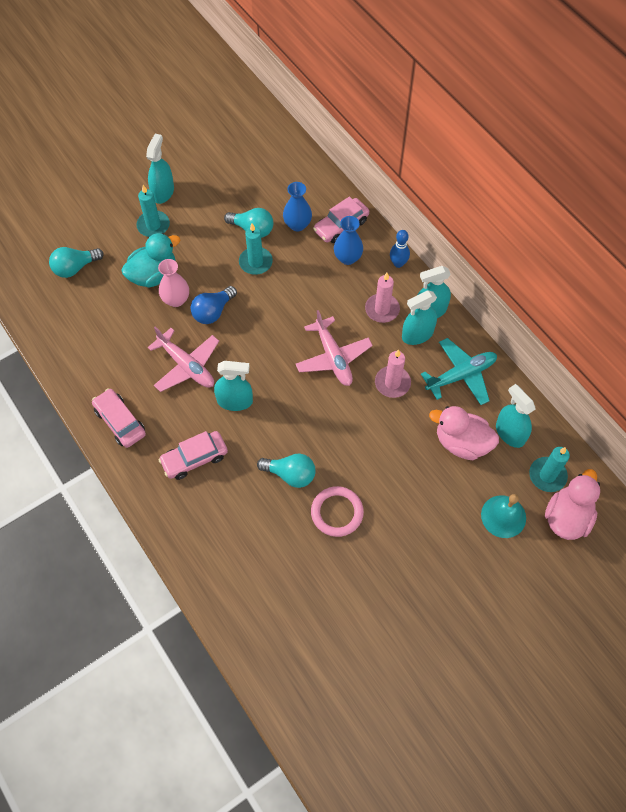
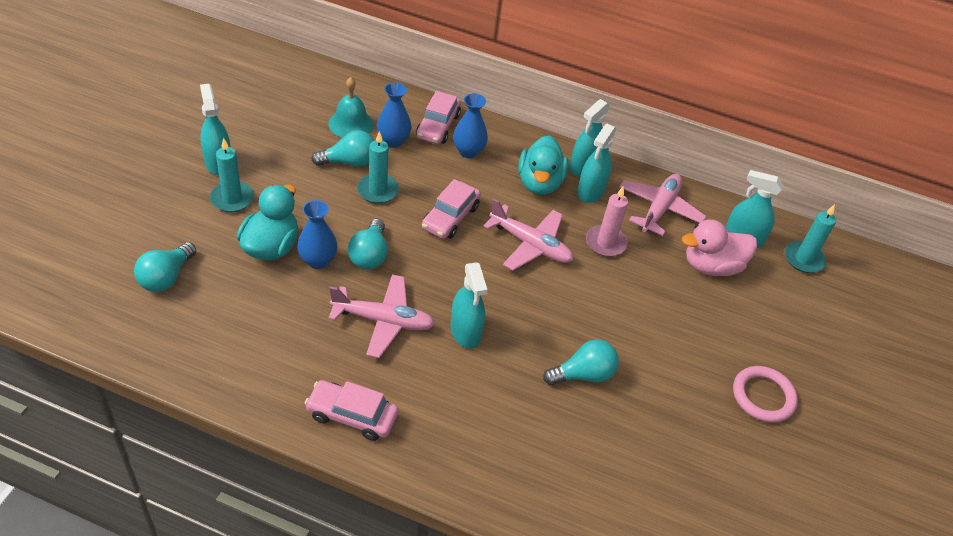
camera: 40 degrees left, 15 degrees down
pink vase [158,259,189,307] -> blue vase [297,200,337,269]
pink car [158,431,228,480] -> pink car moved to [422,179,481,239]
blue light bulb [191,286,237,324] -> turquoise light bulb [348,219,388,269]
turquoise spray bottle [214,361,253,411] -> turquoise spray bottle turned 105 degrees clockwise [450,263,487,349]
pink ring [311,486,364,537] -> pink ring moved to [733,366,798,423]
pink candle [365,273,400,323] -> turquoise duck [518,135,569,195]
blue bowling pin [390,230,410,268] -> none
turquoise plane [421,338,497,405] -> pink plane [619,174,707,236]
turquoise bell [481,494,526,538] -> turquoise bell moved to [328,77,374,138]
pink duck [545,469,600,540] -> none

